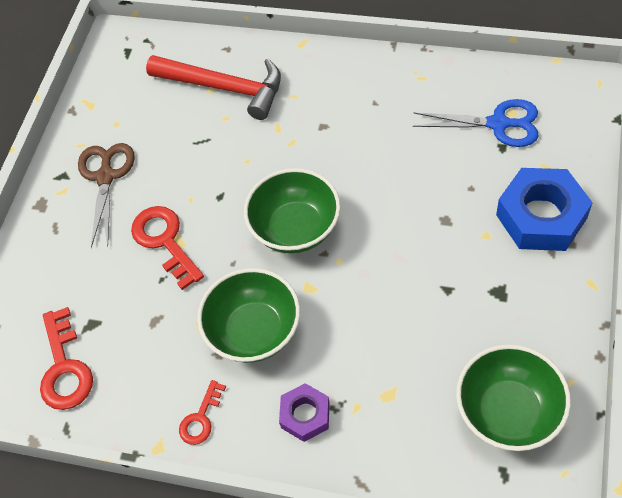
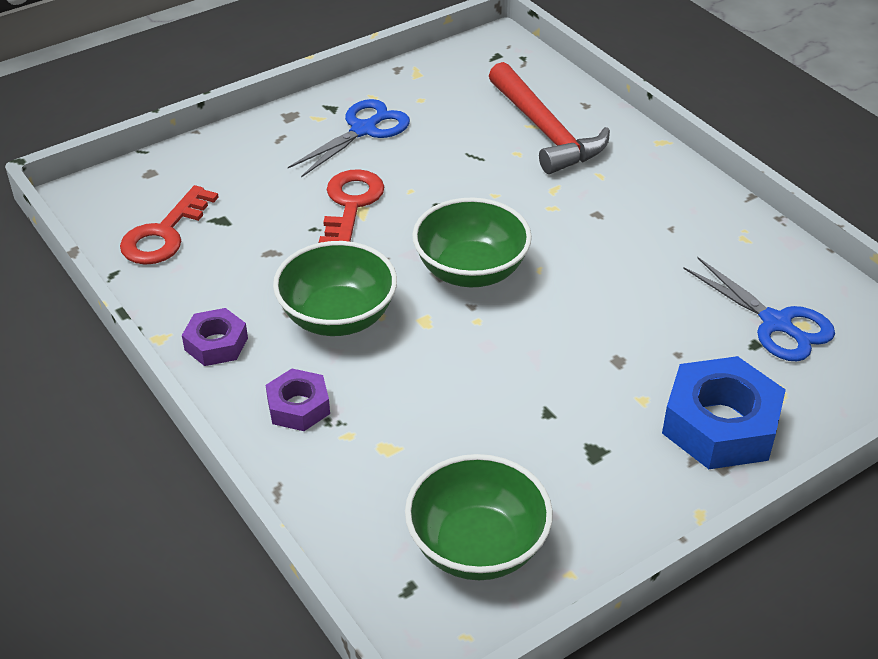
camera: 35 degrees right, 15 degrees down
brown scissors [78,143,135,248] -> blue scissors [288,99,410,178]
red key [179,380,226,445] -> purple nut [182,308,248,366]

